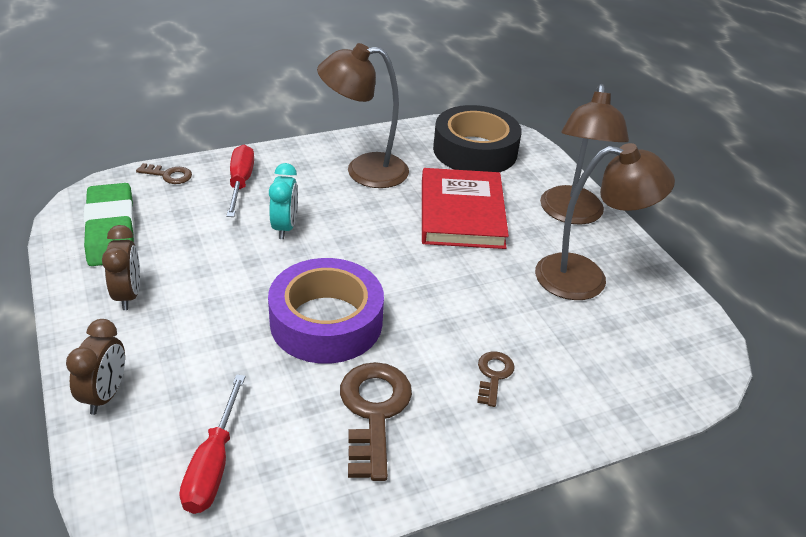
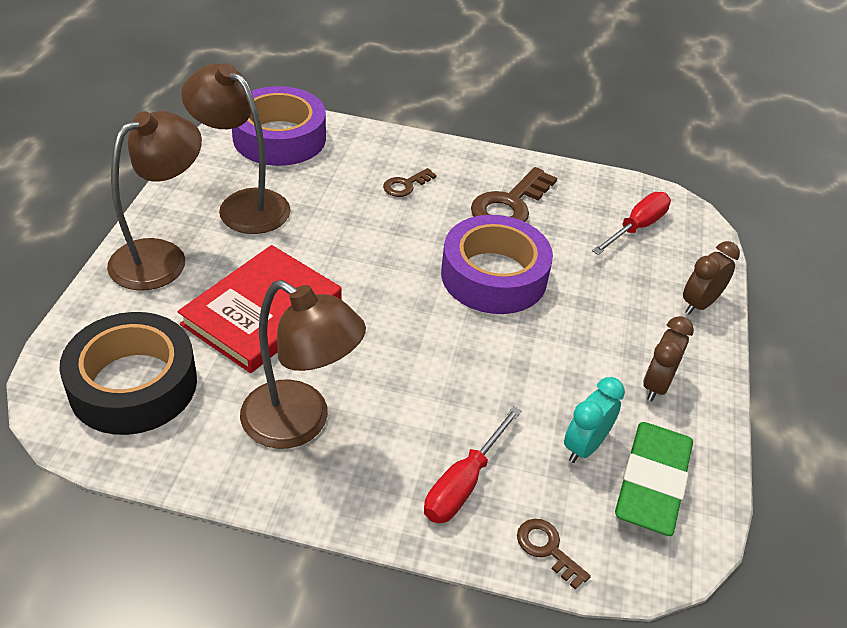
camera: 145 degrees left, 5 degrees up
turquoise clock [269,163,298,239] -> turquoise clock moved to [564,377,625,463]
none -> purple tape [232,86,326,166]

